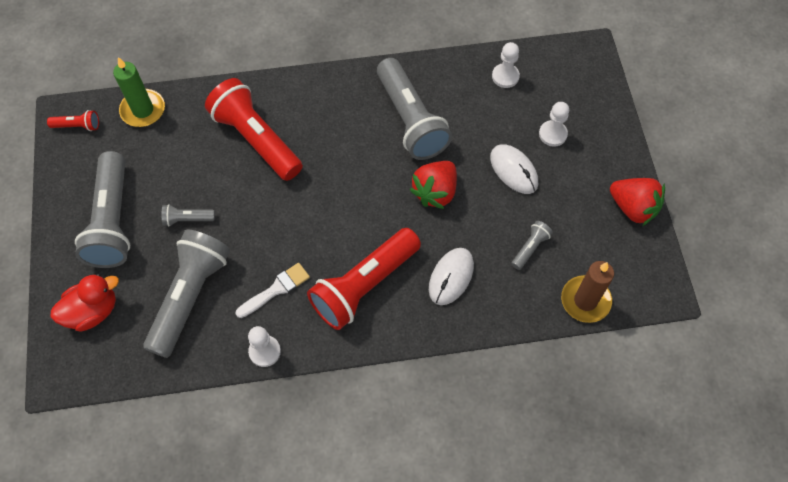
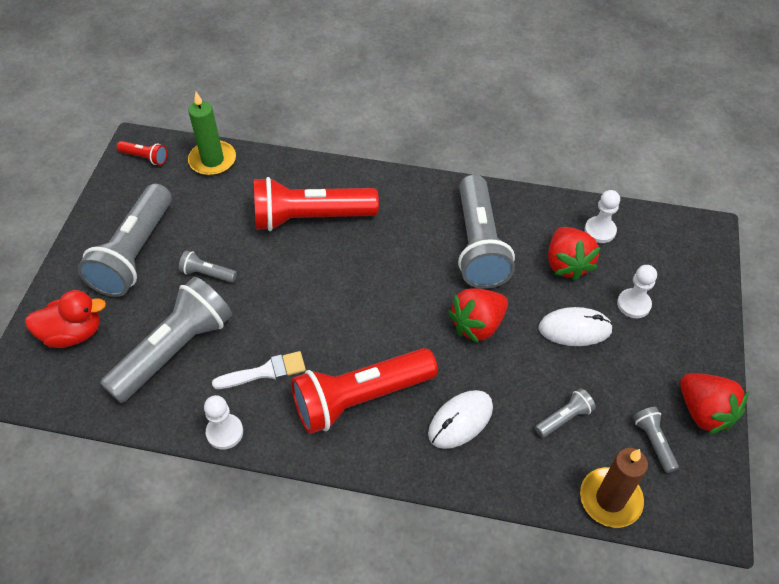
camera: 20 degrees right, 10 degrees down
red flashlight [205,78,303,181] -> red flashlight turned 75 degrees counterclockwise [254,177,379,231]
white mouse [490,145,538,194] -> white mouse turned 75 degrees counterclockwise [538,307,613,346]
none -> red strawberry [548,227,601,281]
none -> grey flashlight [633,407,679,473]

